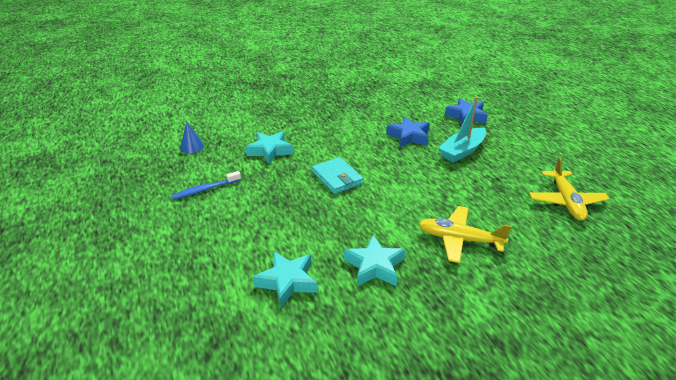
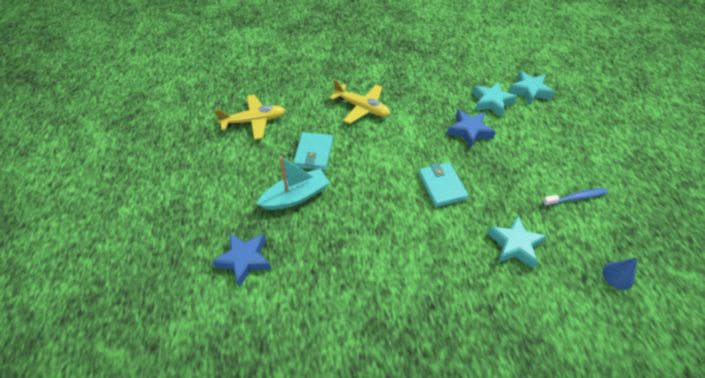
camera: 165 degrees left, 15 degrees up
turquoise star [344,235,405,286] -> turquoise star moved to [508,71,555,106]
blue star [386,117,430,147] -> blue star moved to [447,110,496,149]
yellow plane [529,157,610,221] -> yellow plane turned 60 degrees clockwise [214,95,285,140]
none -> turquoise wallet [293,132,333,171]

